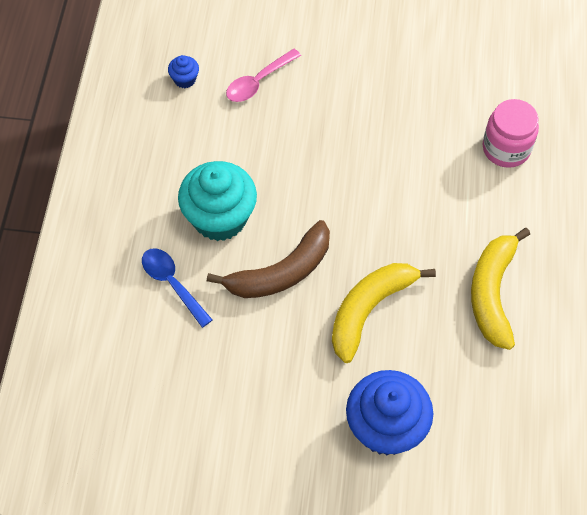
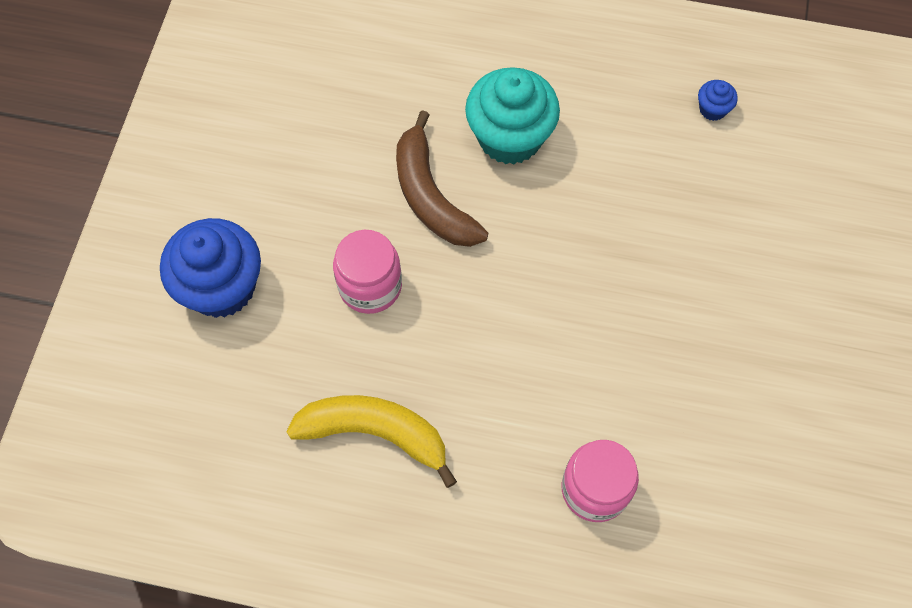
camera: 95 degrees right, 5 degrees up
blue spoon [142,248,212,328] -> none
pink spoon [226,49,301,102] -> none
yellow banana [332,263,436,363] -> pink jar [333,230,402,314]

